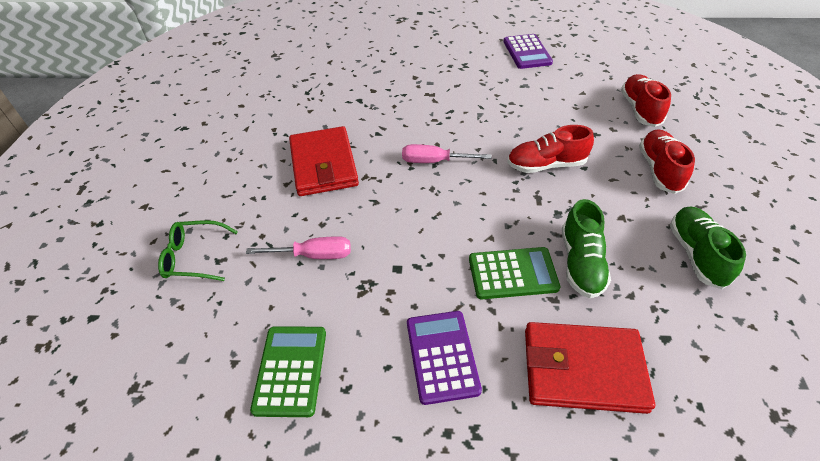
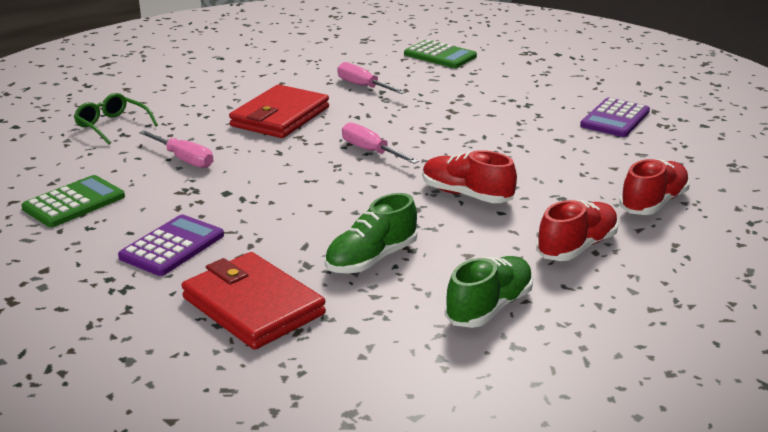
camera: 40 degrees right, 20 degrees down
green calculator [469,247,560,299] -> green calculator moved to [404,40,477,68]
none -> pink screwdriver [337,62,406,94]

